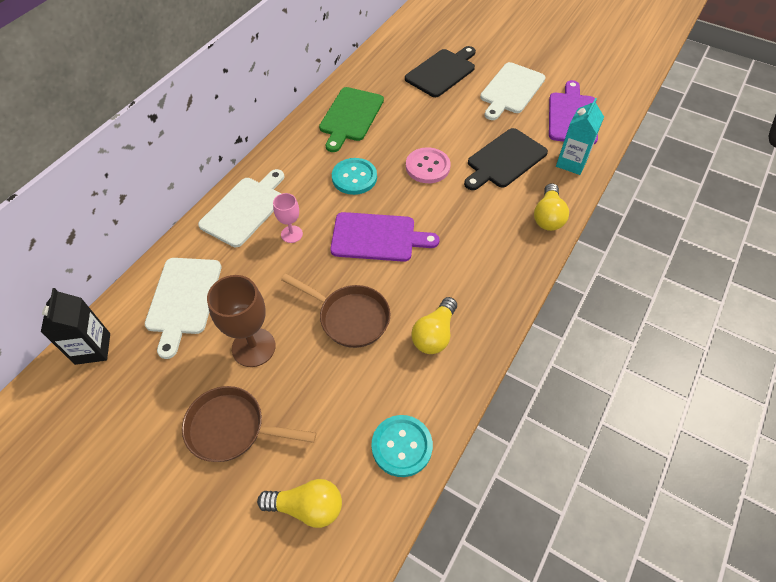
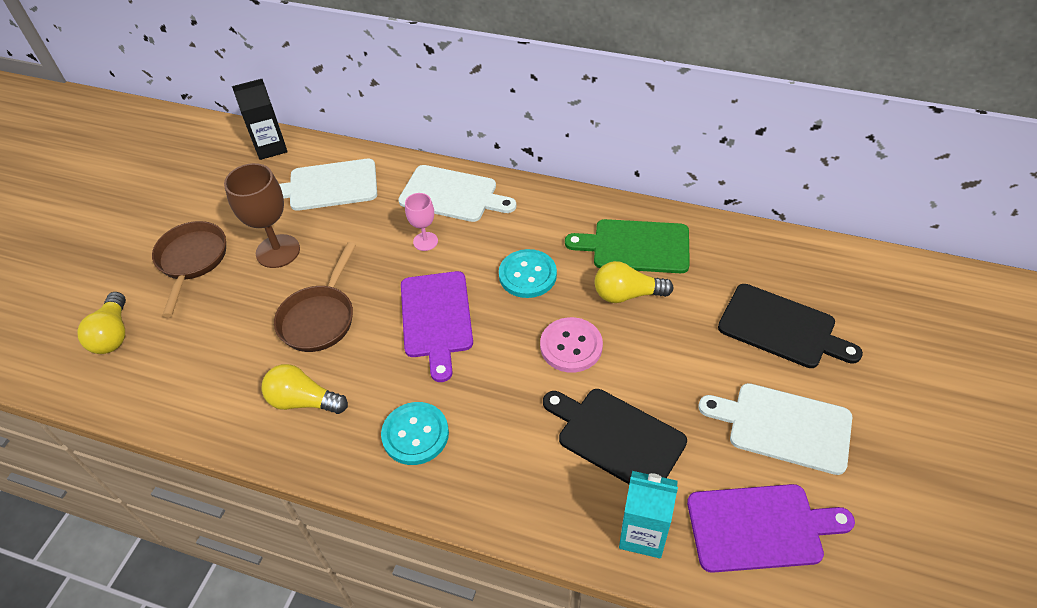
camera: 80 degrees right, 5 degrees down
turquoise button [371,415,433,477] -> turquoise button moved to [381,402,449,465]
yellow light bulb [534,183,569,231] -> yellow light bulb moved to [595,261,674,303]

